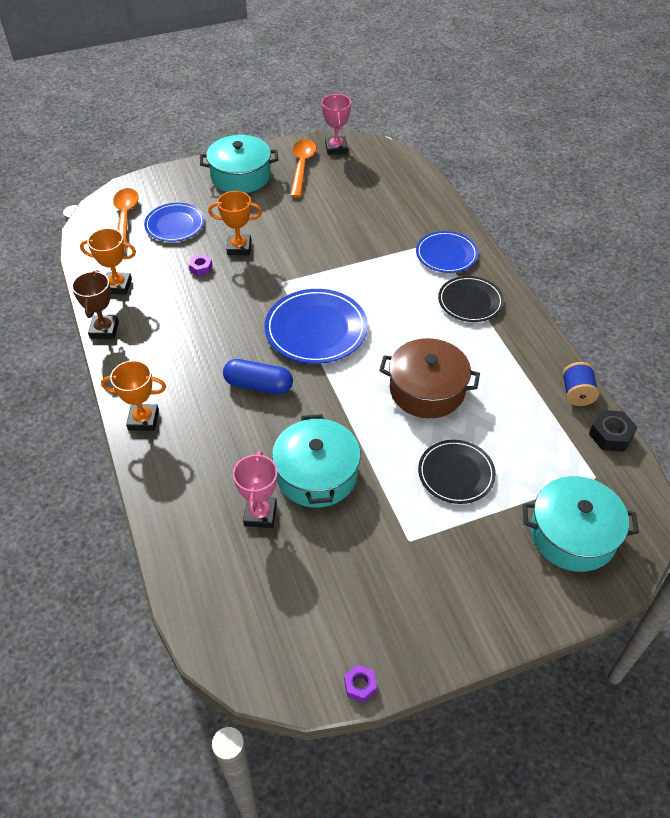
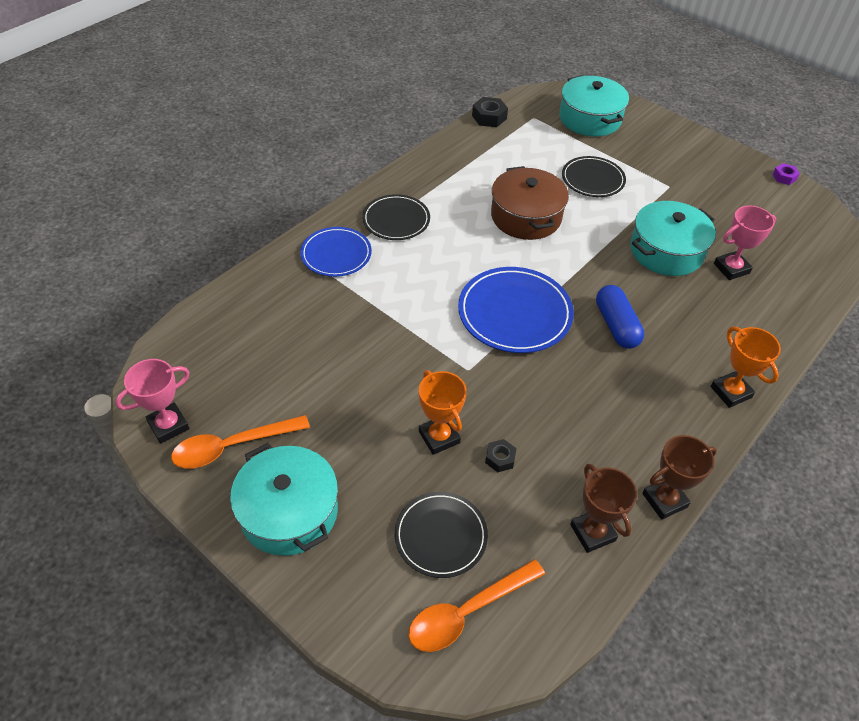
camera: 120 degrees left, 0 degrees up
orange trophy [80,228,136,295] -> brown trophy [570,464,637,553]
blue plate [144,203,205,242] -> black plate [395,492,488,578]
purple nut [189,254,213,276] -> black nut [485,439,517,472]
blue spool [562,362,599,406] -> none

